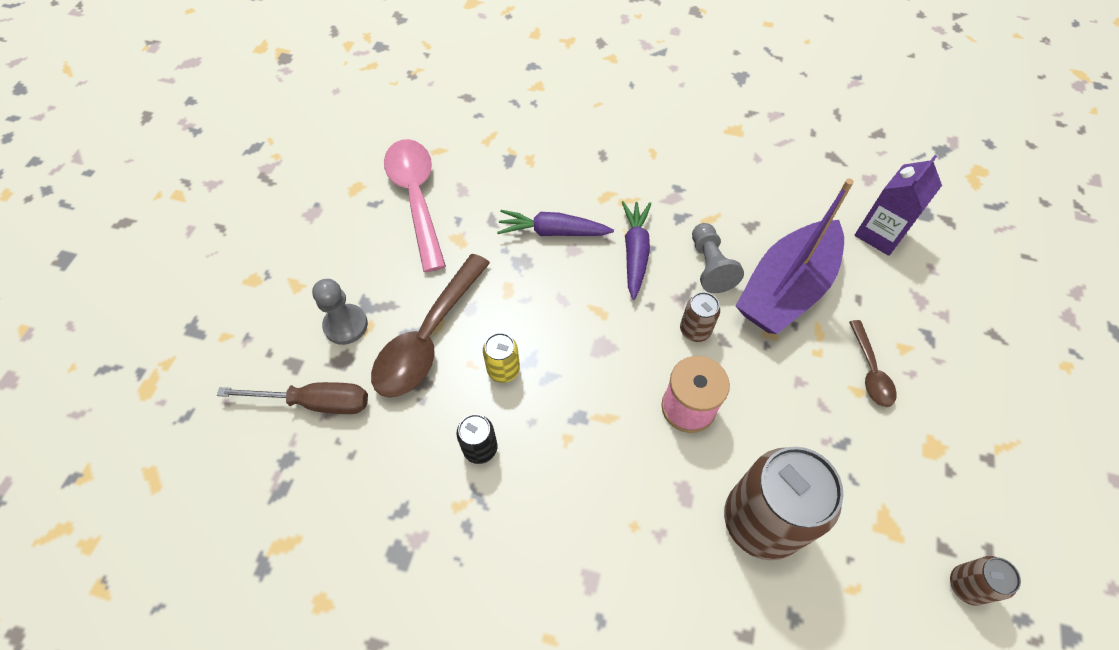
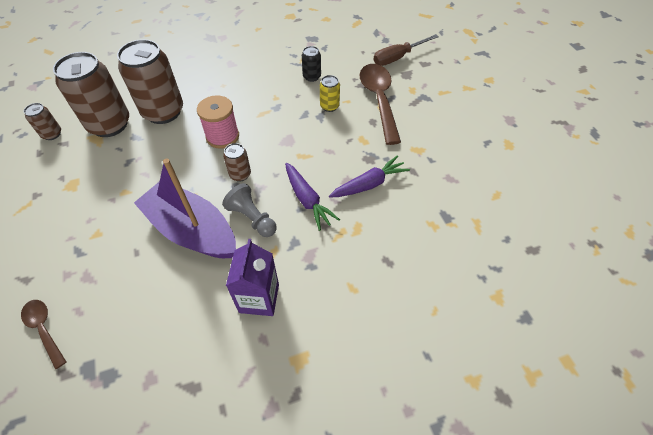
camera: 145 degrees right, 5 degrees down
grey pawn [312,279,368,345] -> none
pink spoon [384,139,446,272] -> none
purple boat [736,179,854,334] -> purple boat turned 60 degrees counterclockwise [134,159,236,258]
brown spoon [849,320,897,407] -> brown spoon moved to [21,300,66,369]
purple carton [855,155,942,256] -> purple carton moved to [226,239,279,316]
none -> brown can [53,52,129,137]

